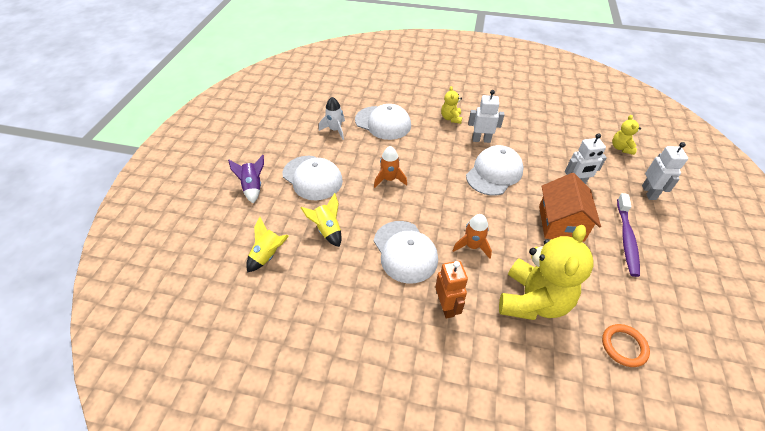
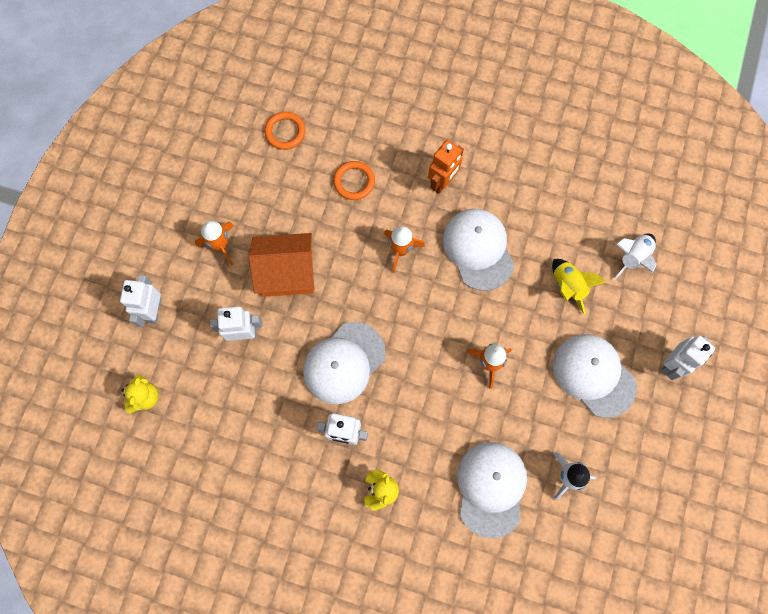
camera: 175 degrees left, 25 degrees up
purple rocket [228,155,264,203] -> white robot [660,335,715,380]
yellow rocket [246,217,289,272] -> white rocket [614,233,656,280]
white cap [355,104,411,140] -> white cap turned 60 degrees clockwise [457,442,527,538]
orange robot [435,261,468,319] -> orange robot turned 135 degrees counterclockwise [428,140,464,194]
yellow teddy bear [499,225,594,320] -> orange ring [333,161,375,200]
orange house [539,173,601,242] -> orange house turned 75 degrees clockwise [249,233,315,297]
purple toothbrush [617,193,640,277] -> orange rocket [195,221,234,265]

